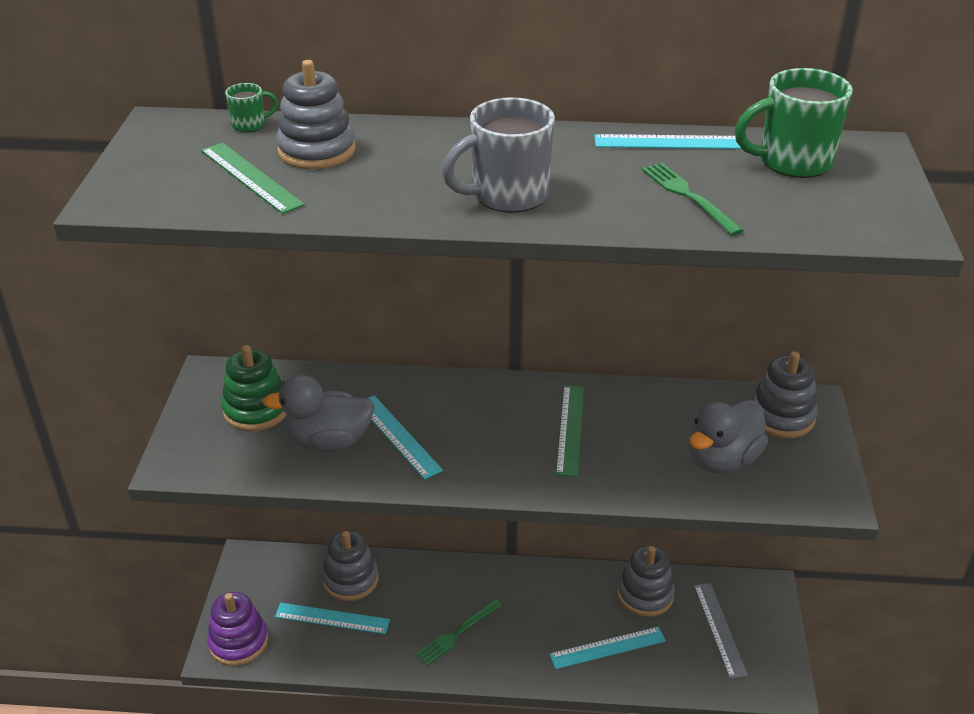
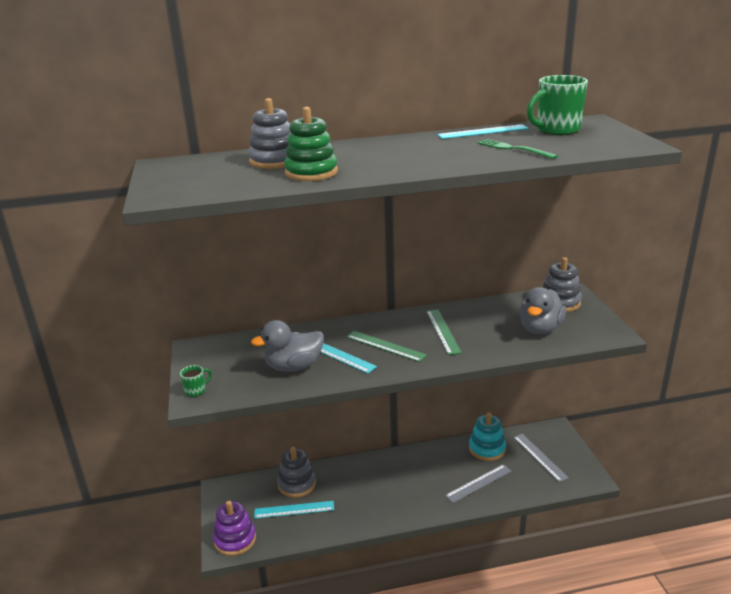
camera: 15 degrees left, 10 degrees down
green ruler [201,143,305,214] -> green ruler moved to [346,331,427,362]
green stacking toy [221,345,287,431] -> green stacking toy moved to [284,107,338,181]
green mug [225,83,278,133] -> green mug moved to [180,365,212,397]
green fork [416,599,502,666] -> none
grey mug [442,97,555,213] -> none
turquoise ruler [549,627,666,669] -> grey ruler [445,464,512,503]
grey stacking toy [617,546,675,617] -> turquoise stacking toy [469,413,506,461]

